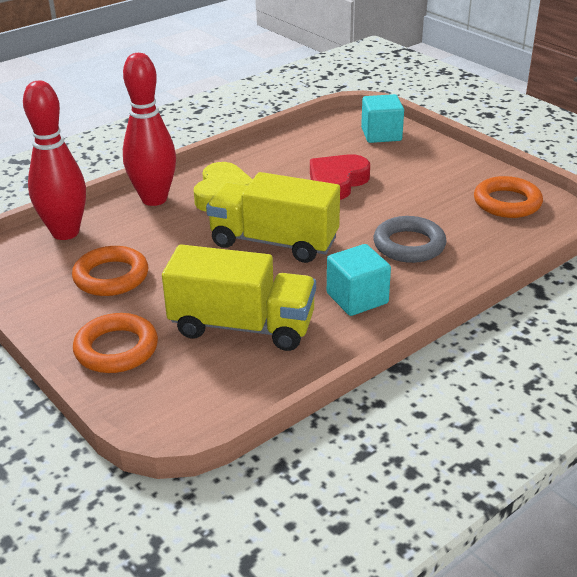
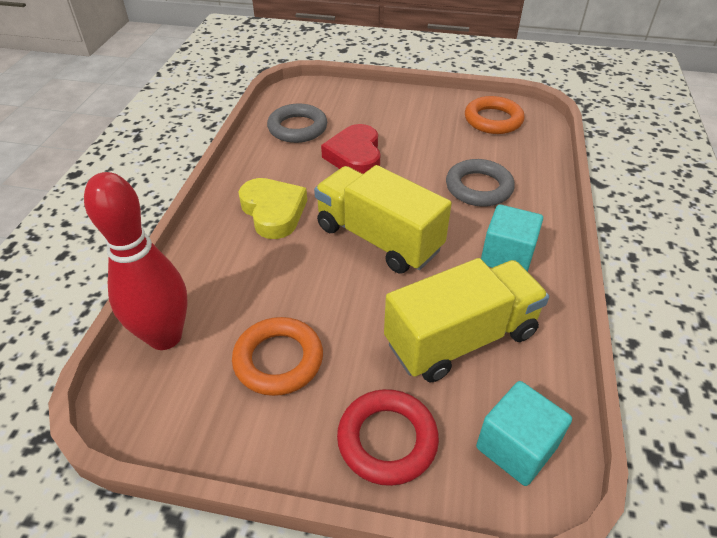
camera: 40 degrees left, 10 degrees up
orange ring [73,313,158,373] -> red ring [337,389,439,486]
red bowling pin [123,53,176,206] -> none
yellow truck [206,172,340,263] -> yellow truck turned 60 degrees clockwise [314,165,452,273]
turquoise cube [361,94,404,143] -> turquoise cube moved to [476,381,572,486]
none -> grey ring [267,104,327,143]

